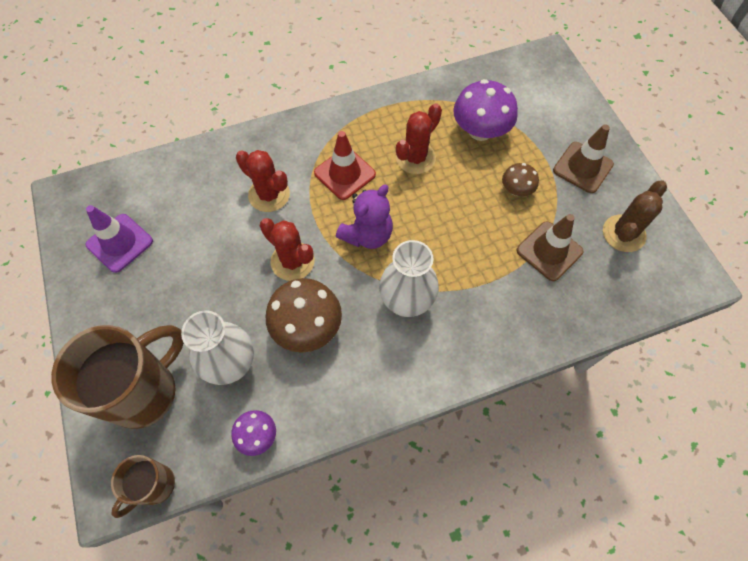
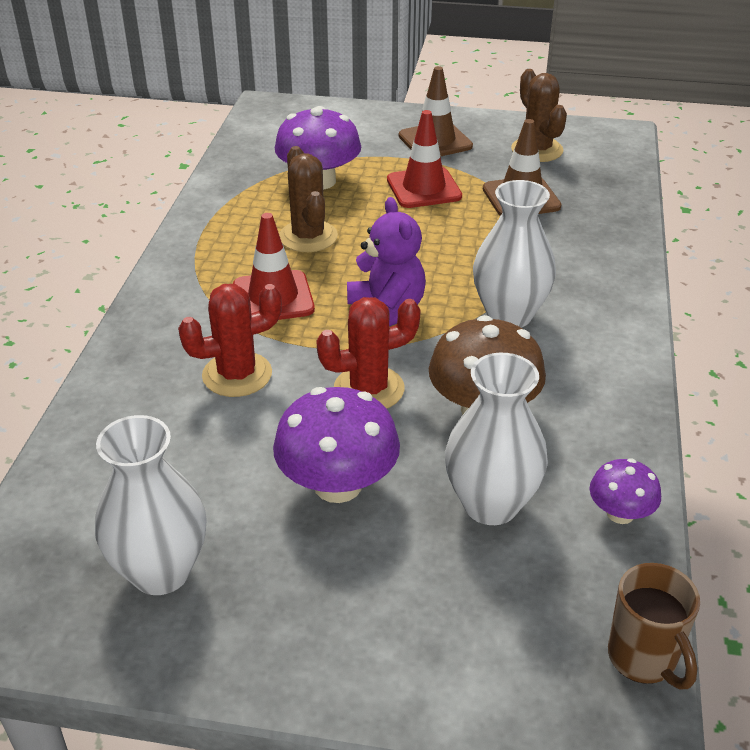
camera: 60 degrees left, 25 degrees down
brown mug [51,325,183,429] -> none
purple traffic cone [86,205,153,273] -> white vase [95,415,207,595]
red cactus [396,103,442,174] -> brown cactus [279,146,338,252]
brown mushroom [502,163,539,196] -> red traffic cone [387,110,462,208]
none -> purple mushroom [273,387,400,503]

